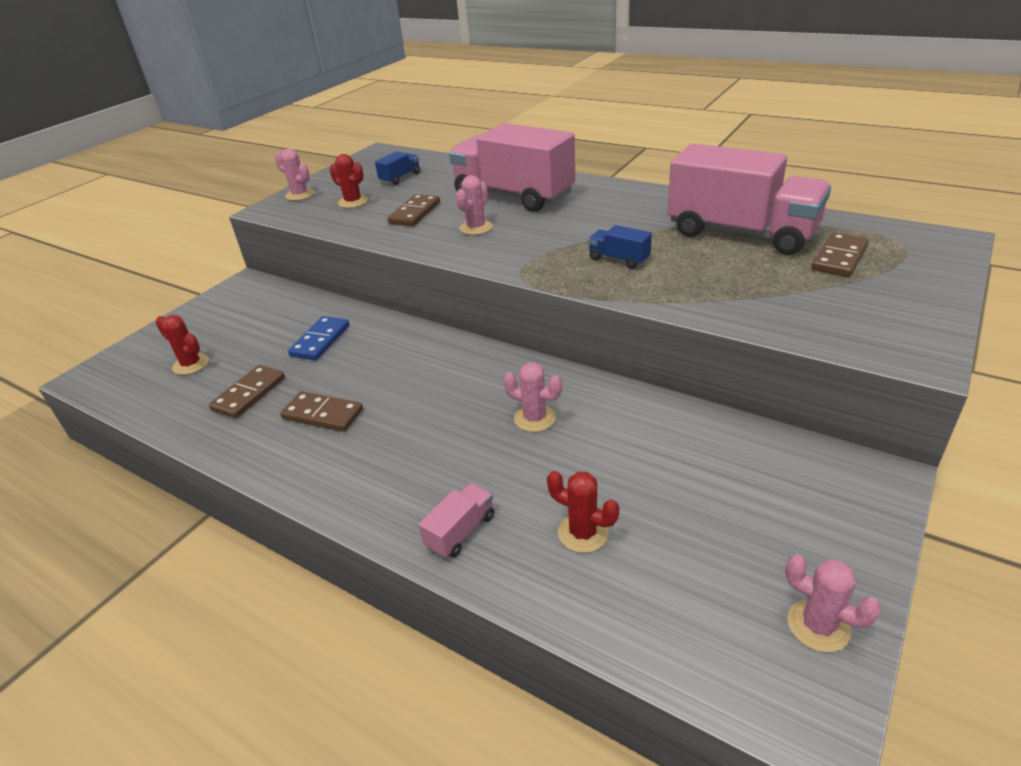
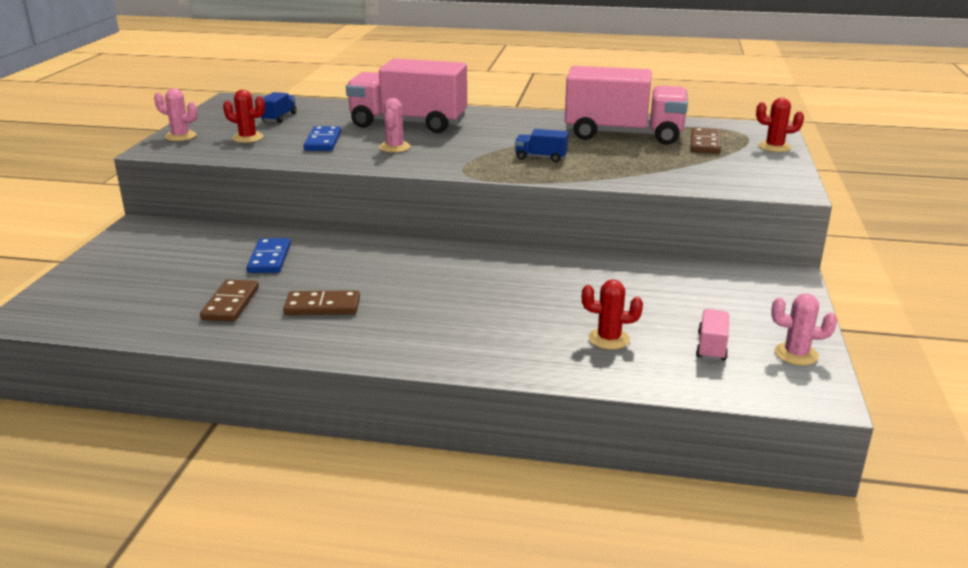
camera: 25 degrees left, 10 degrees down
red cactus [156,315,209,375] -> red cactus moved to [756,98,804,152]
brown domino [387,194,440,226] -> blue domino [304,126,341,151]
pink truck [419,483,494,559] -> pink truck moved to [696,309,729,361]
pink cactus [503,362,562,432] -> none

